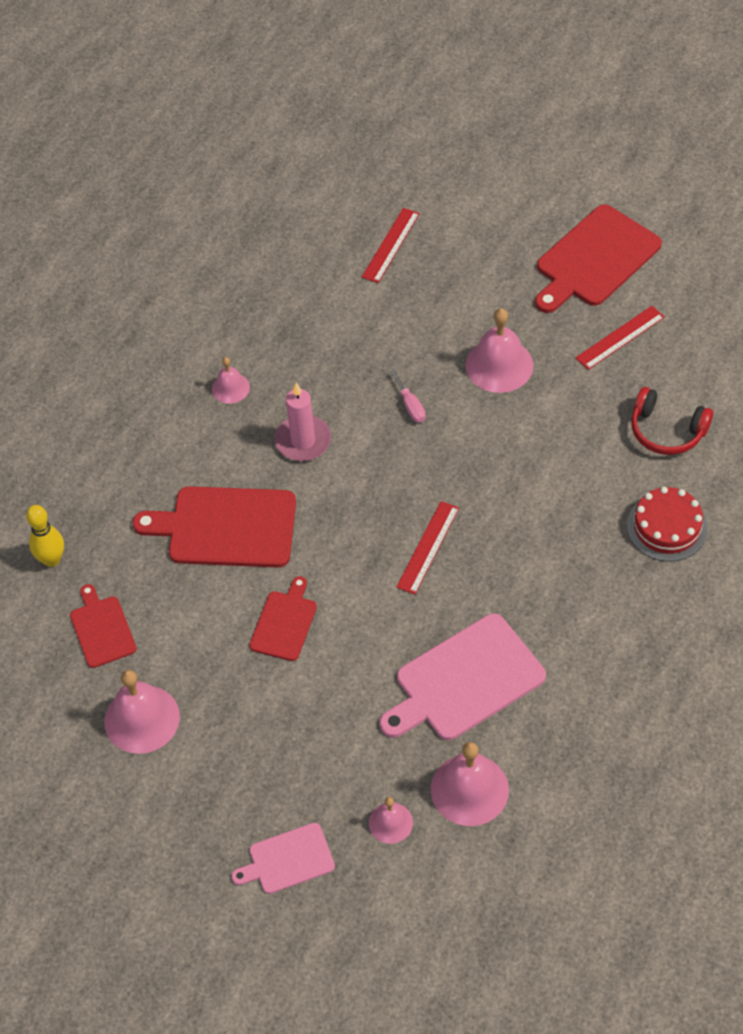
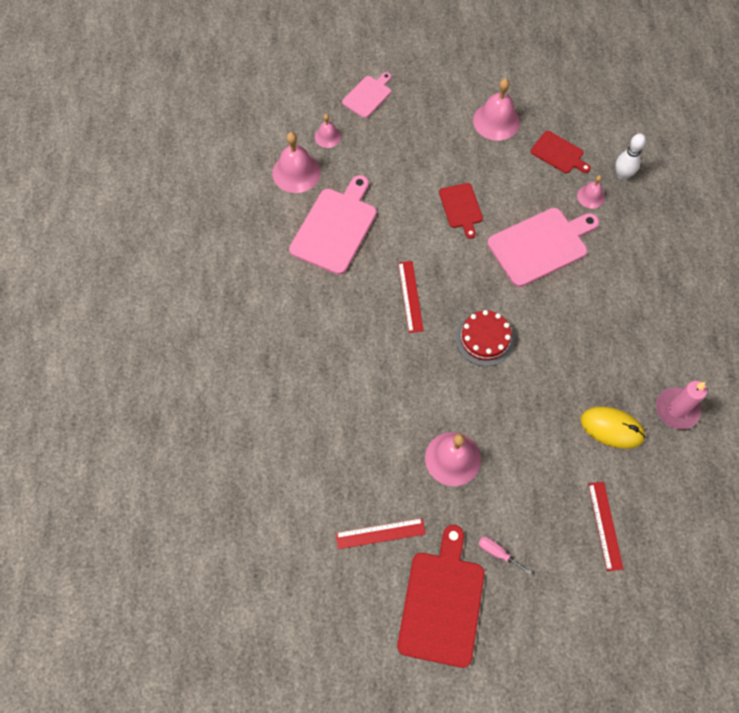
camera: 145 degrees right, 10 degrees up
yellow bowling pin [26,505,64,567] -> white bowling pin [615,134,646,180]
red cutting board [132,486,296,568] -> pink cutting board [487,208,599,287]
pink bell [212,357,250,404] -> pink bell moved to [577,175,605,208]
pink candle [275,383,331,461] -> pink candle moved to [656,381,707,430]
pink screwdriver [390,370,426,423] -> pink screwdriver moved to [478,537,532,575]
red ruler [575,306,665,370] -> red ruler turned 60 degrees clockwise [335,518,426,549]
red cake [627,487,708,562] -> red cake moved to [456,310,514,366]
red headphones [631,387,713,455] -> none
none -> yellow mouse [581,406,646,449]

